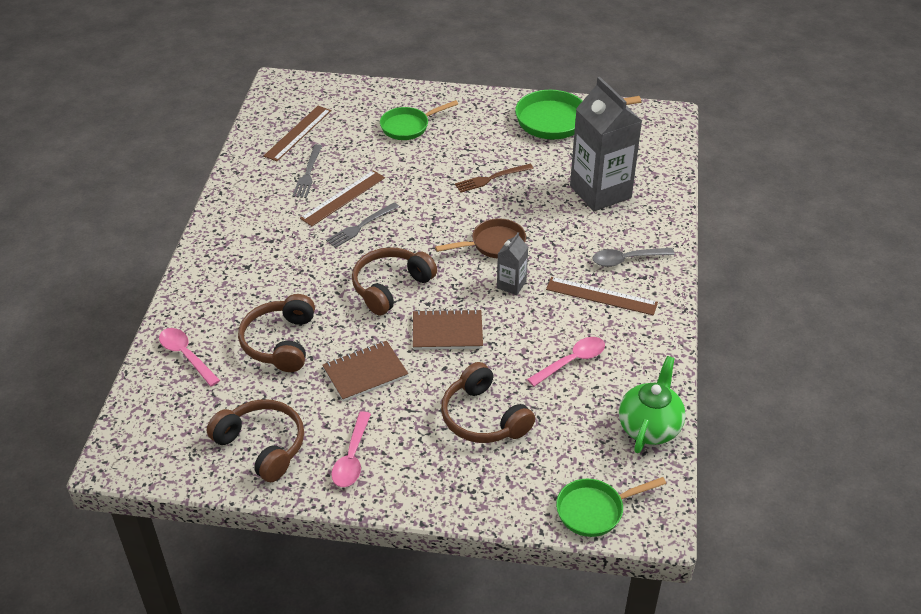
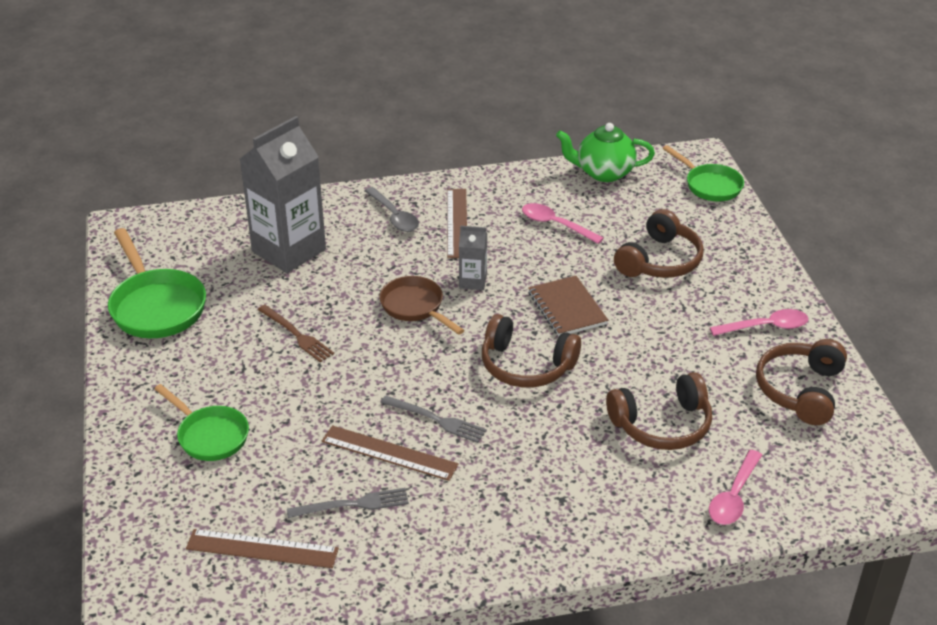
camera: 110 degrees left, 5 degrees down
brown notebook [322,341,408,402] -> none

